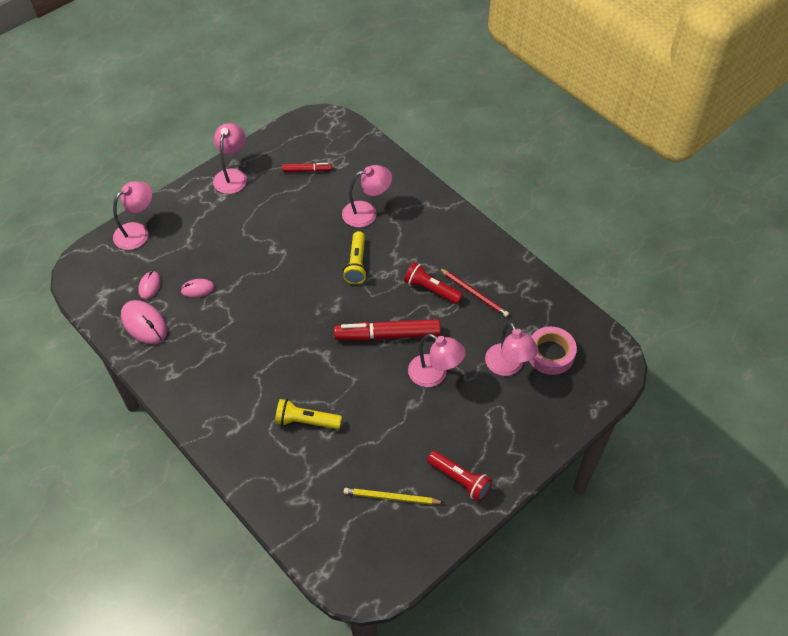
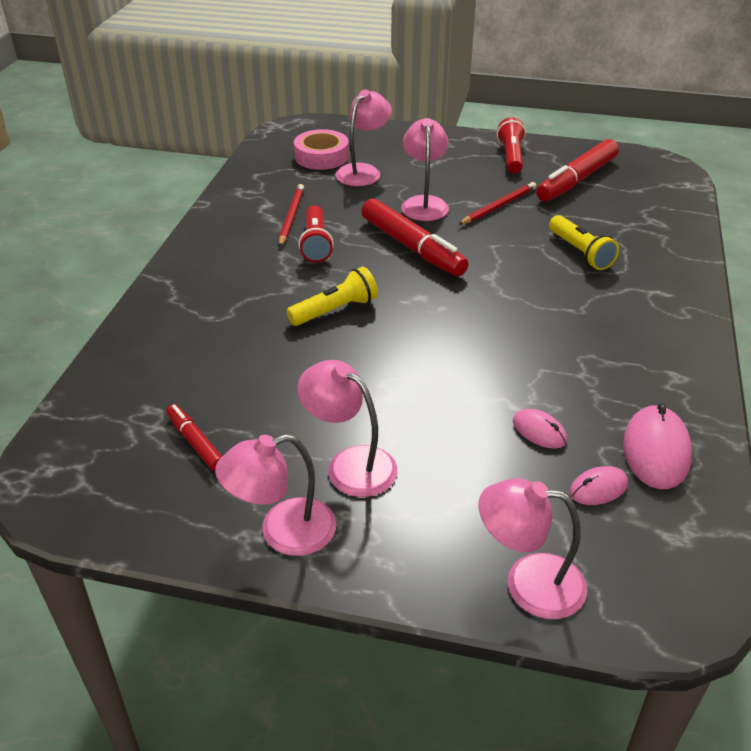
camera: 125 degrees left, 15 degrees down
pink lamp [342,165,392,228] -> pink lamp moved to [298,360,397,497]
yellow pencil [344,488,444,505] -> red marker [536,139,619,201]
none -> red pencil [458,182,536,225]

